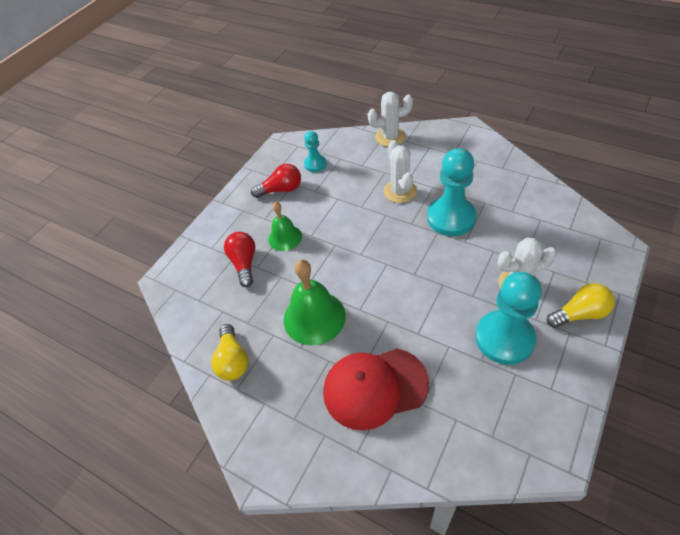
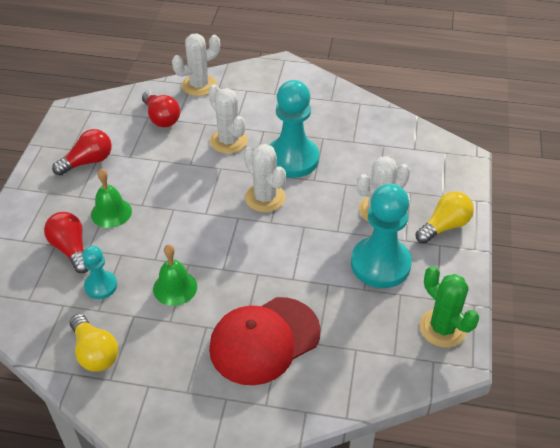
camera: 25 degrees left, 5 degrees down
green bell [284,260,346,345] -> green bell [153,245,197,306], size x0.62
turquoise pawn [304,131,327,172] -> turquoise pawn moved to [82,246,117,299]
none -> red light bulb [142,91,180,127]
none -> white cactus [244,144,286,212]
none -> green cactus [419,266,479,347]

